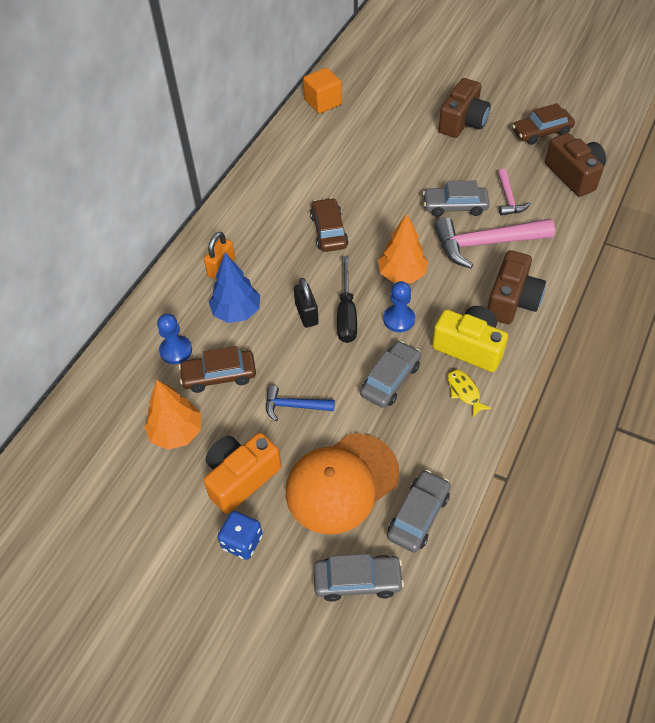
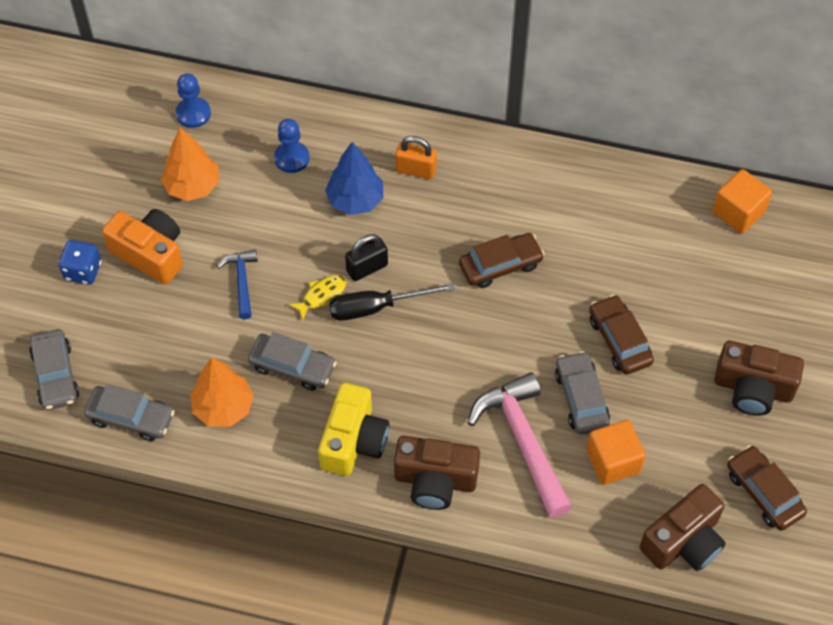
camera: 75 degrees right, 5 degrees up
brown car [179,346,256,393] -> brown car moved to [589,294,654,375]
orange cap [286,433,399,534] -> none
orange tree [378,213,428,283] -> orange tree moved to [190,357,254,427]
blue pawn [383,281,415,332] -> blue pawn moved to [176,73,211,128]
yellow fish [448,369,491,417] -> yellow fish moved to [288,275,346,320]
pink hammer [498,169,531,215] -> orange cube [586,420,646,485]

